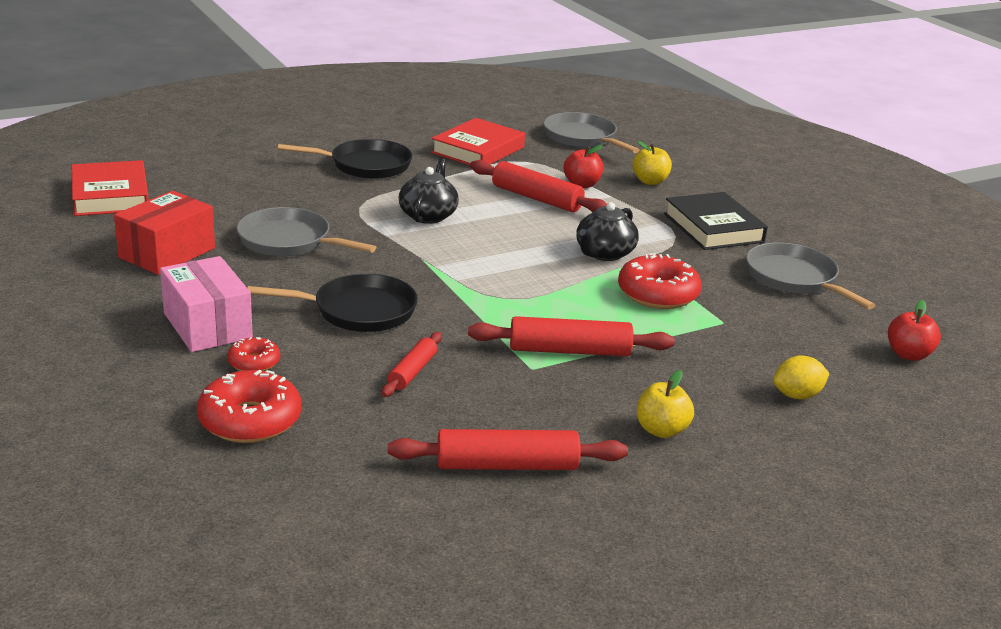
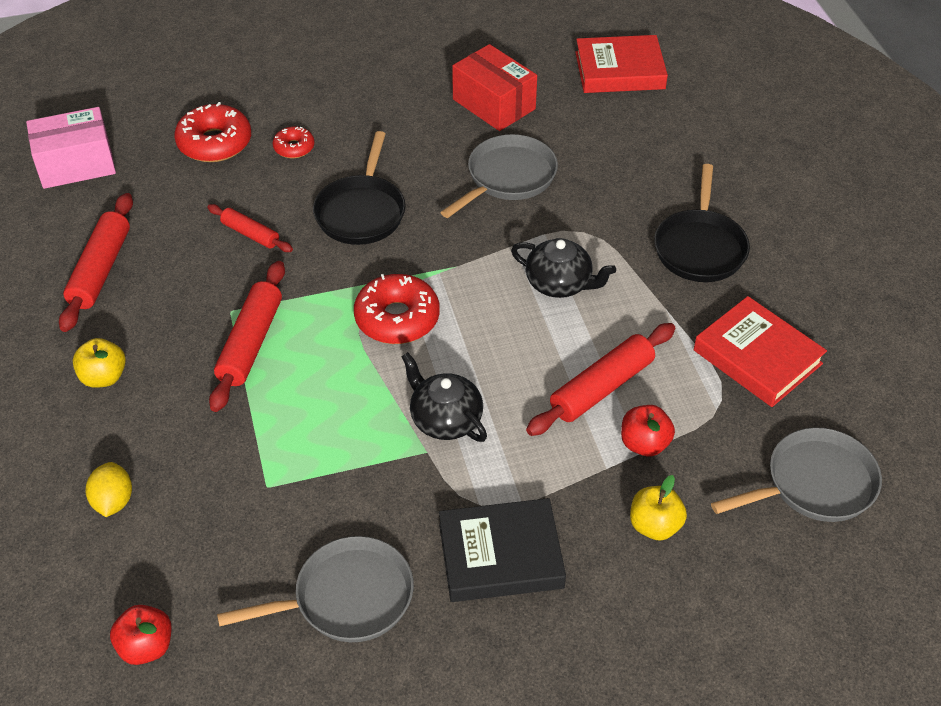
camera: 105 degrees right, 20 degrees up
pink box [160,256,253,352] -> pink box moved to [26,107,116,189]
red donut [618,253,702,309] -> red donut moved to [354,274,440,344]

